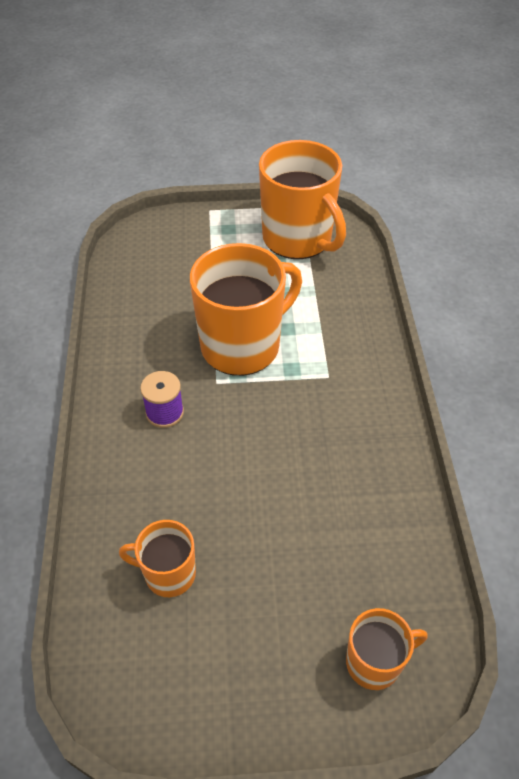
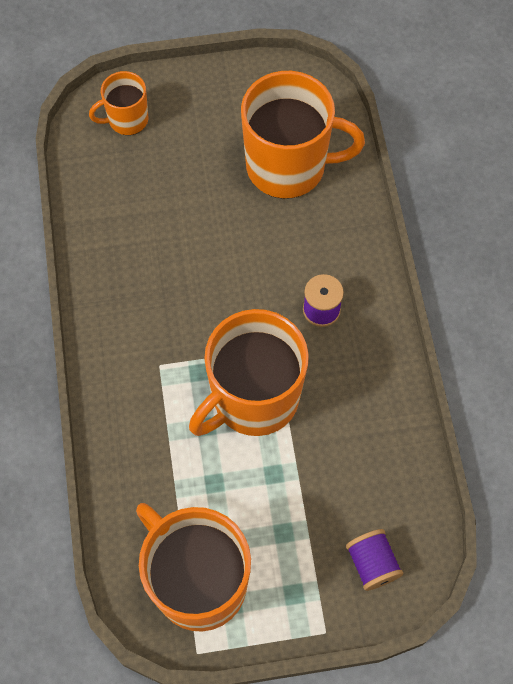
camera: 175 degrees right, 15 degrees up
orange mug [119,520,196,597] -> orange mug [241,71,365,199], size x1.94
none -> purple spool [346,529,403,591]

